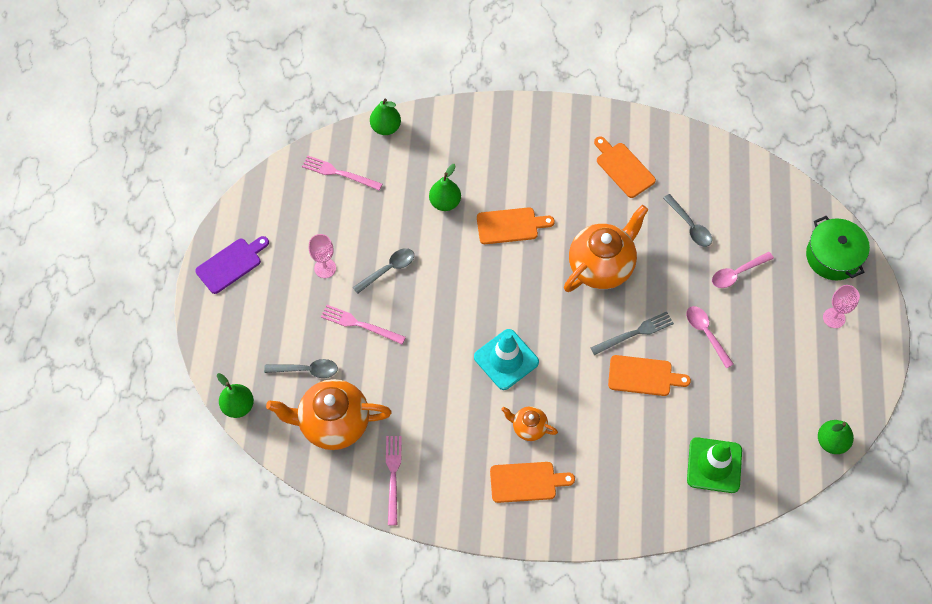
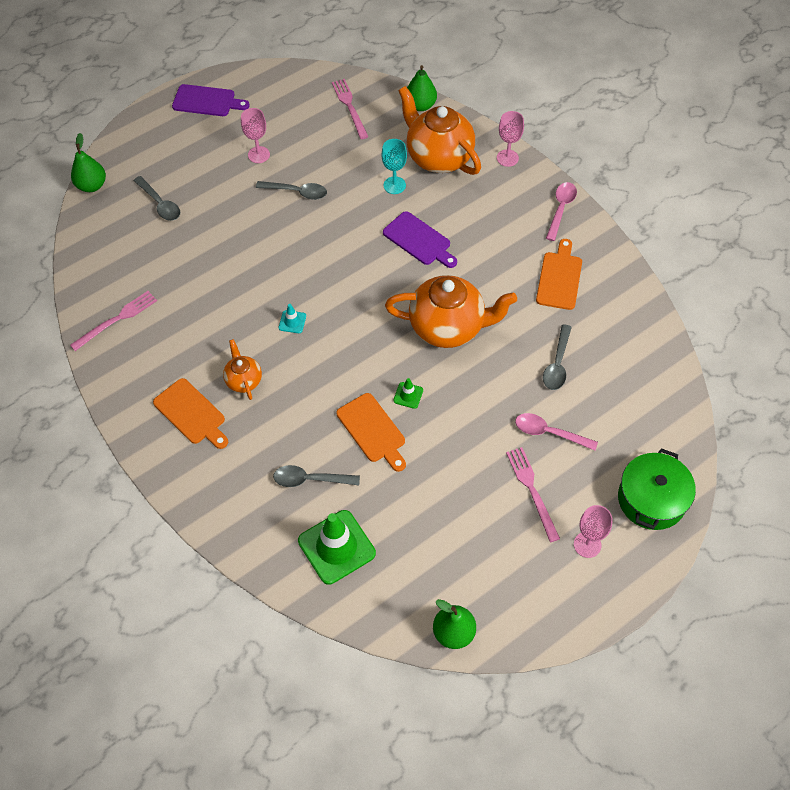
camera: 50 degrees right, 5 degrees down
orange teapot [266,379,392,450] -> orange teapot moved to [398,86,481,175]
pink fork [321,305,406,344] -> pink fork moved to [506,447,560,542]
green pear [429,164,461,211] -> turquoise goblet [382,139,407,194]
turquoise traffic cone [474,329,539,390] -> turquoise traffic cone [279,304,306,333], size x0.45
orange cutting board [477,207,555,244] -> purple cutting board [383,211,457,268]
grey fork [591,312,674,355] -> green traffic cone [393,378,423,409]
pink spoon [686,306,734,368] -> pink spoon moved to [546,182,577,241]
none -> grey spoon [273,465,360,487]
none -> pink goblet [497,111,524,167]

